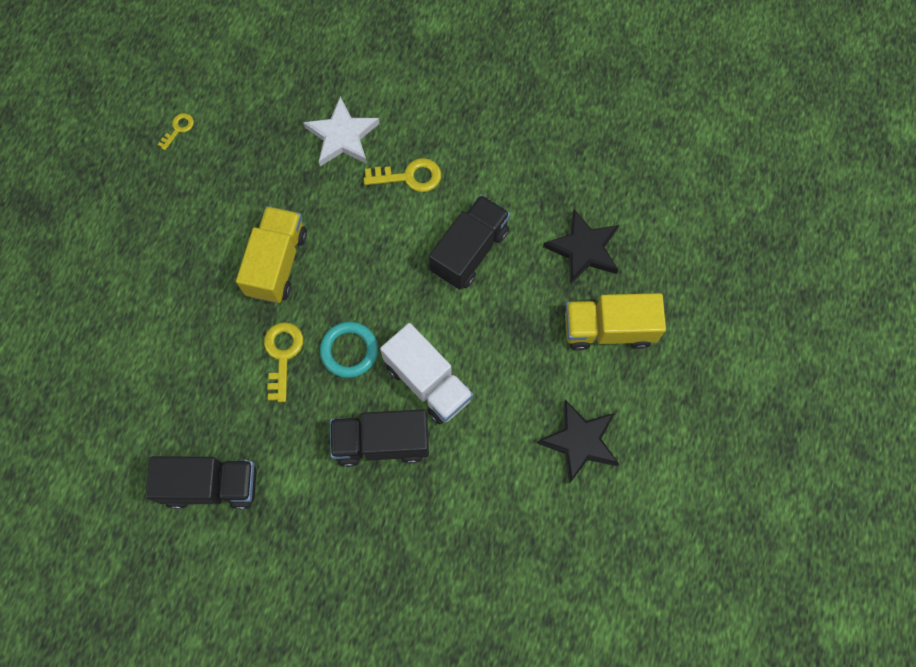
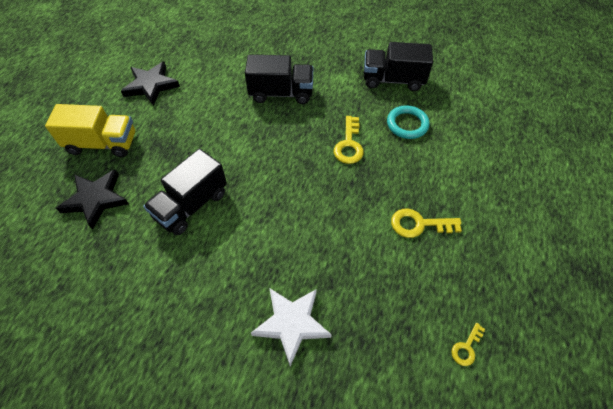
camera: 175 degrees left, 15 degrees down
yellow truck [236,206,307,303] -> none
turquoise ring [320,322,378,378] -> turquoise ring moved to [387,105,430,139]
yellow key [364,158,441,192] -> yellow key moved to [391,209,462,238]
white truck [380,323,473,424] -> none

